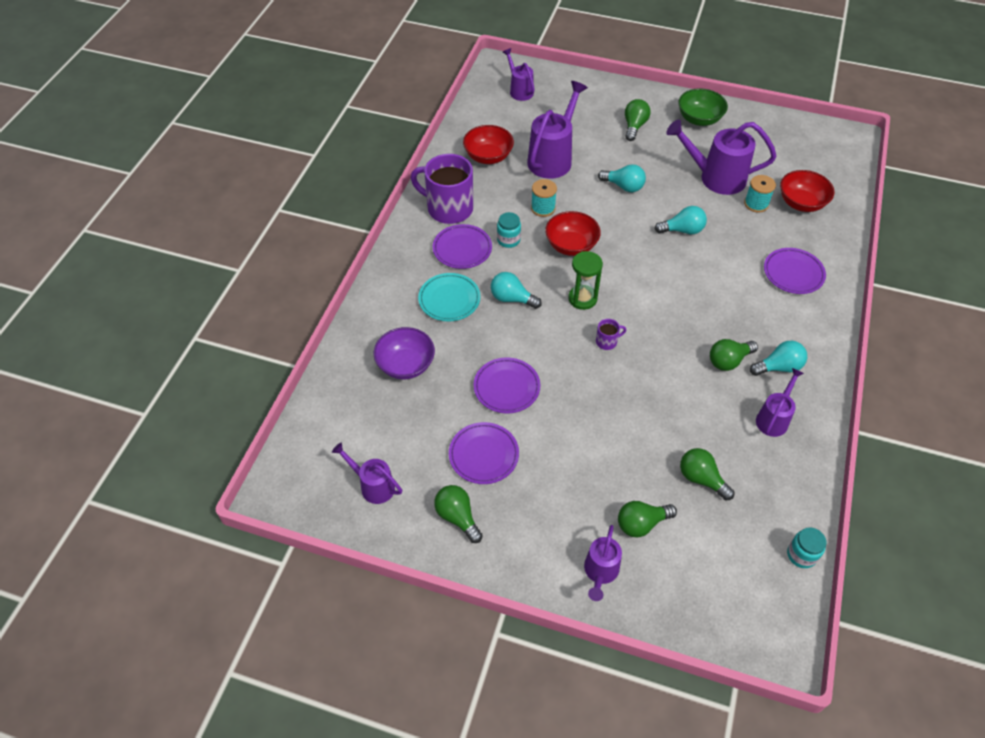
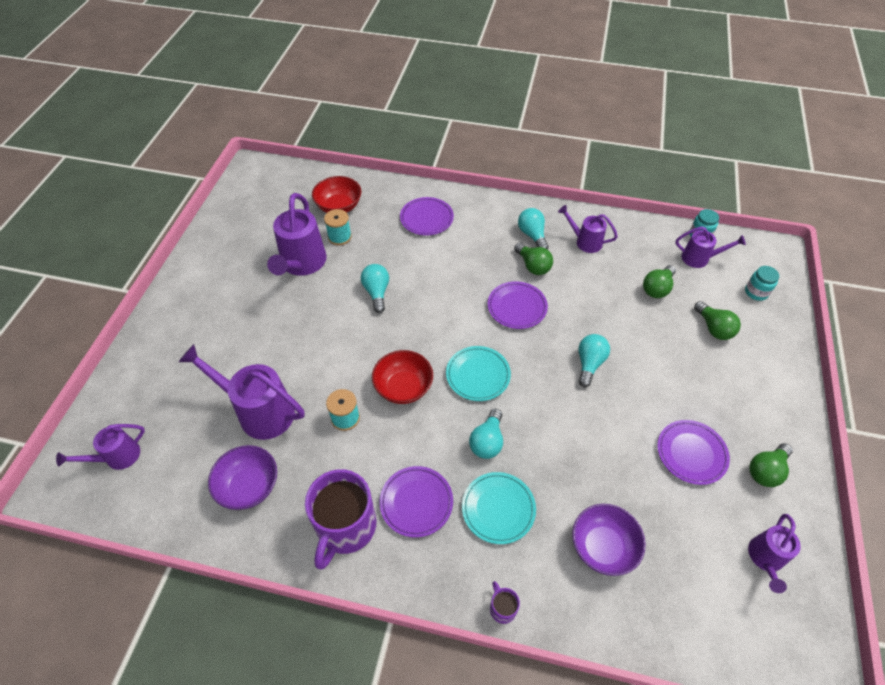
camera: 95 degrees left, 0 degrees up
red bowl [463,125,514,164] -> purple bowl [208,445,277,510]
purple plate [474,357,540,414] -> purple plate moved to [488,281,548,329]
turquoise jar [497,212,521,248] -> turquoise jar moved to [745,266,779,301]
green hourglass [568,251,603,310] -> turquoise plate [446,346,511,401]
purple watering can [584,525,622,601] -> purple watering can moved to [675,226,746,268]
purple mug [596,319,626,350] -> purple mug moved to [490,581,520,624]
turquoise light bulb [598,164,646,192] -> turquoise light bulb moved to [579,334,610,387]
green light bulb [625,99,651,141] -> none
green bowl [678,88,728,126] -> none

